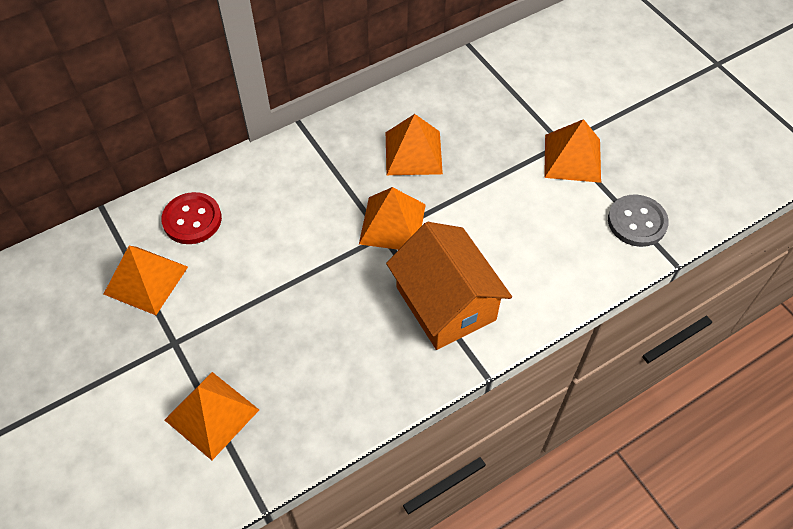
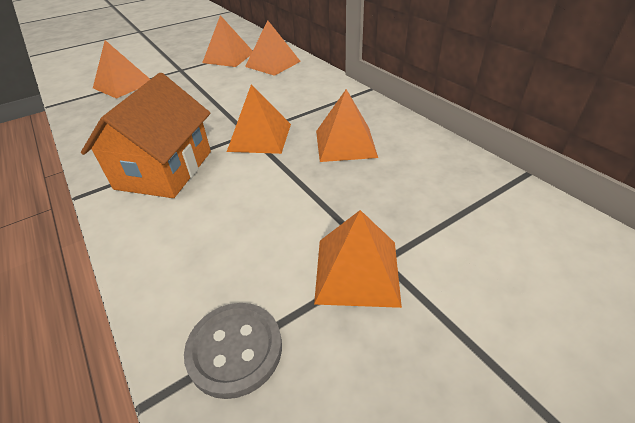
camera: 90 degrees right, 15 degrees down
red button [161,192,222,244] -> orange pyramid [245,20,301,76]
orange house [386,222,512,350] -> orange house turned 45 degrees counterclockwise [81,73,211,198]

